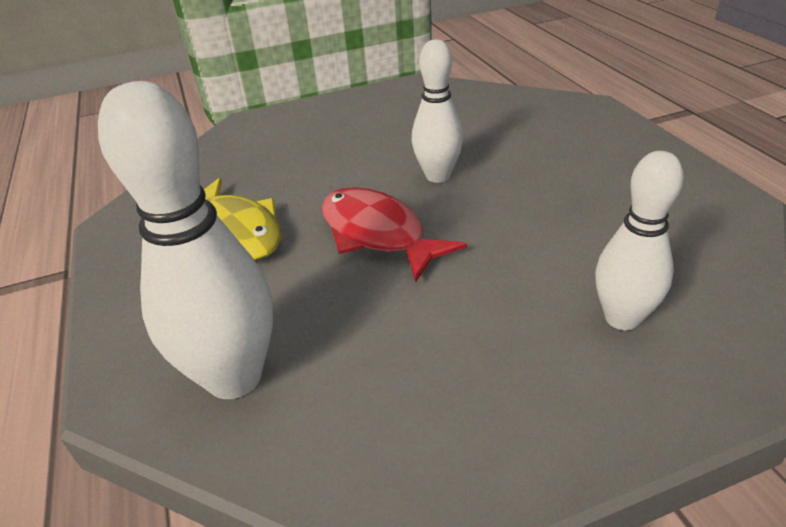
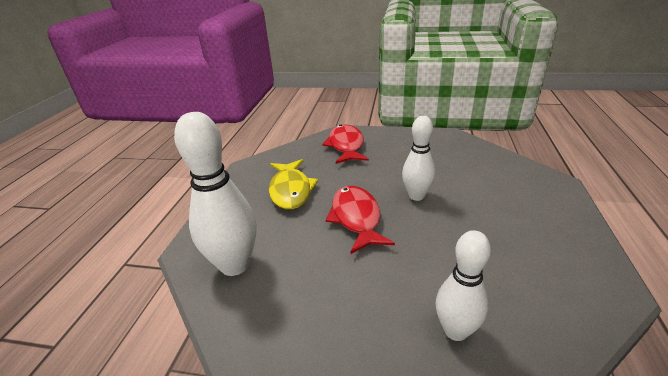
camera: 30 degrees right, 5 degrees down
none -> red fish [322,125,369,164]

